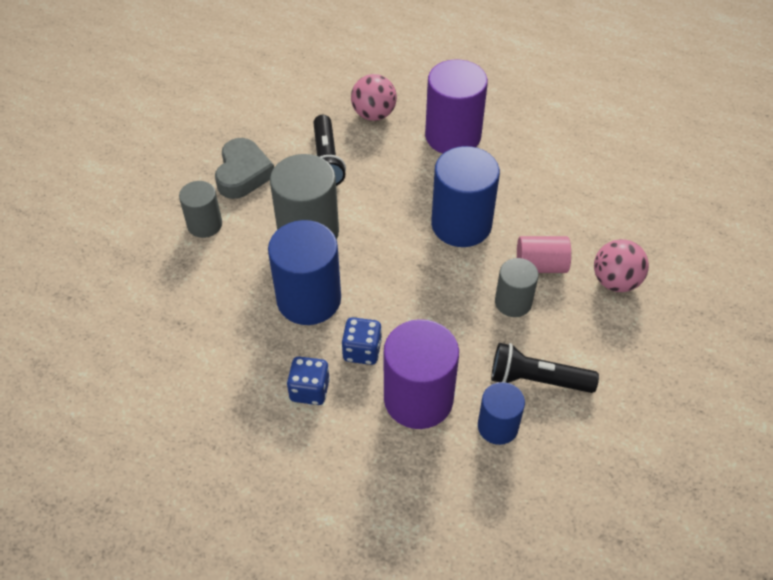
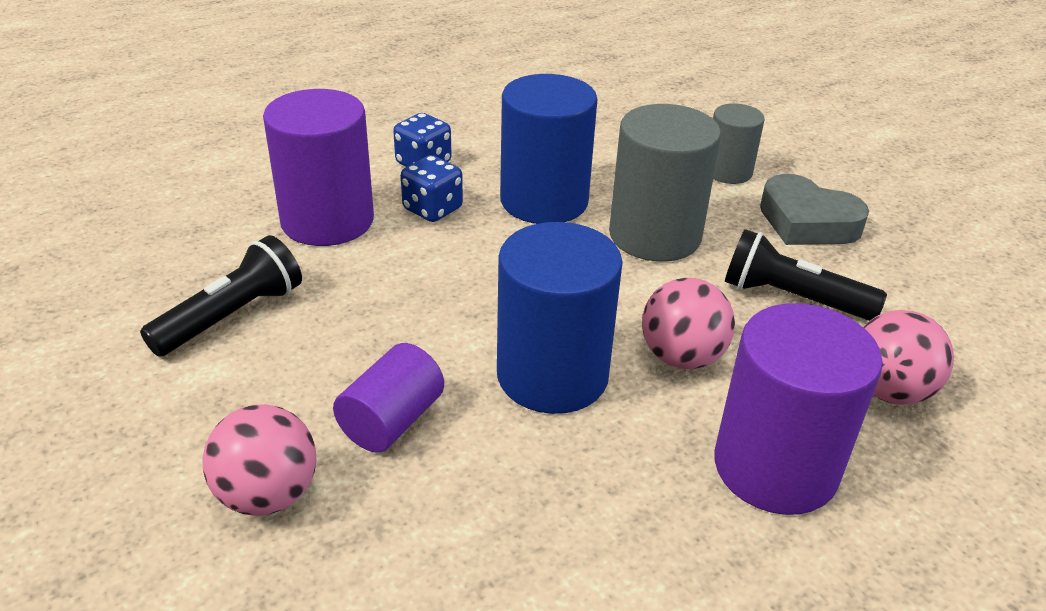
camera: 120 degrees right, 15 degrees down
blue cylinder [478,382,525,445] -> none
grey cylinder [495,258,539,317] -> none
pink cylinder [517,236,571,273] -> purple cylinder [333,343,444,453]
none -> pink ball [642,278,735,369]

